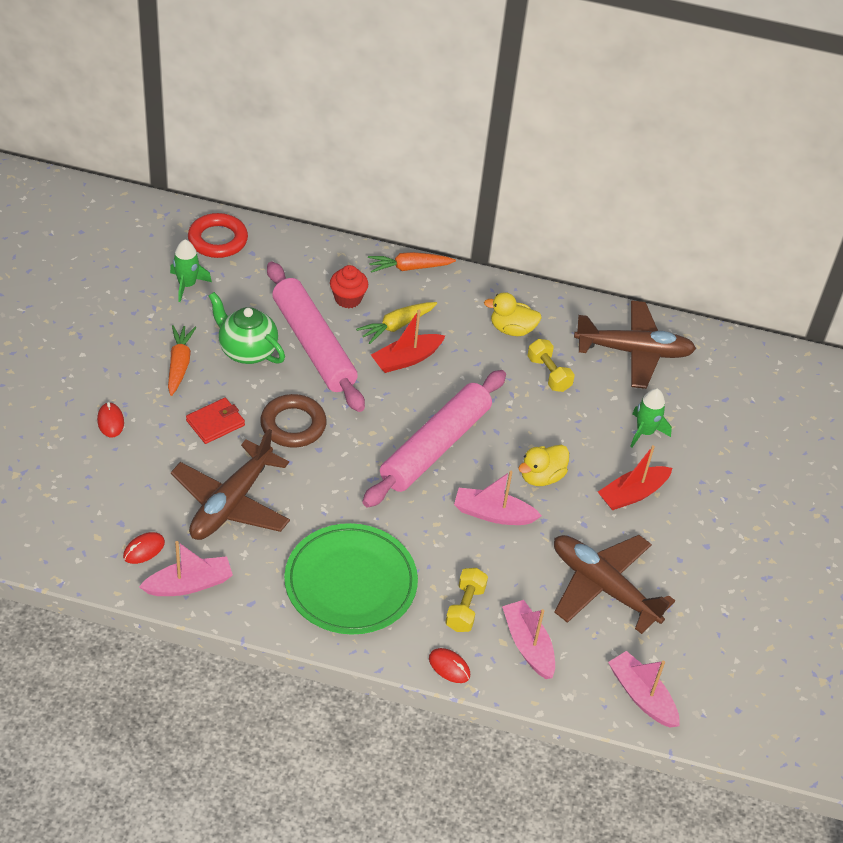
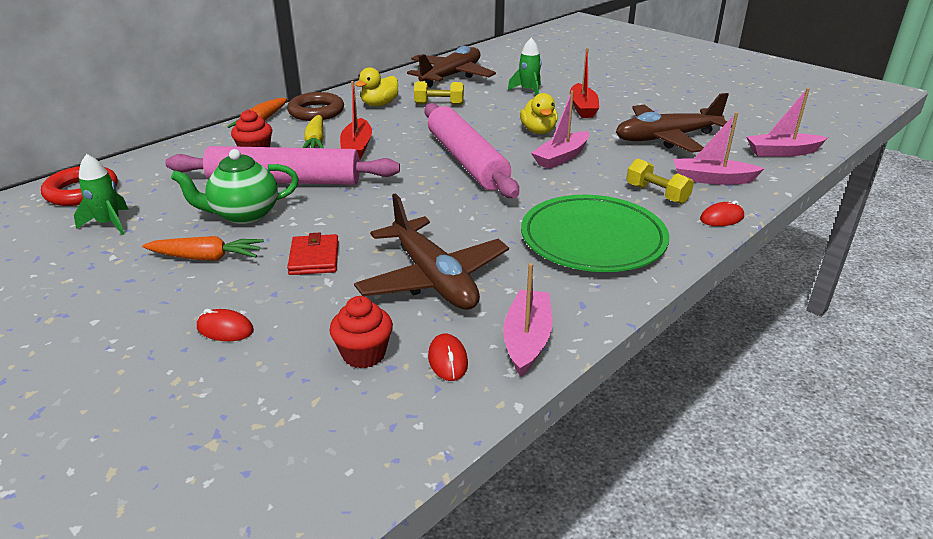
camera: 55 degrees left, 15 degrees down
orange carrot [168,325,196,396] -> orange carrot turned 150 degrees clockwise [142,236,264,260]
brown ring [260,394,327,448] -> brown ring moved to [287,92,344,121]
none -> red cupcake [329,296,393,369]

